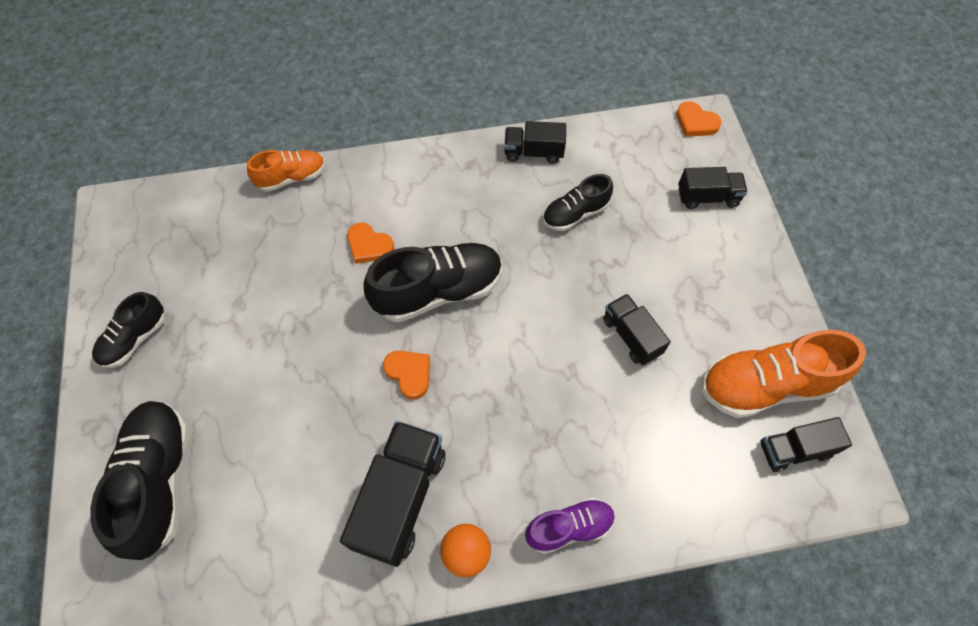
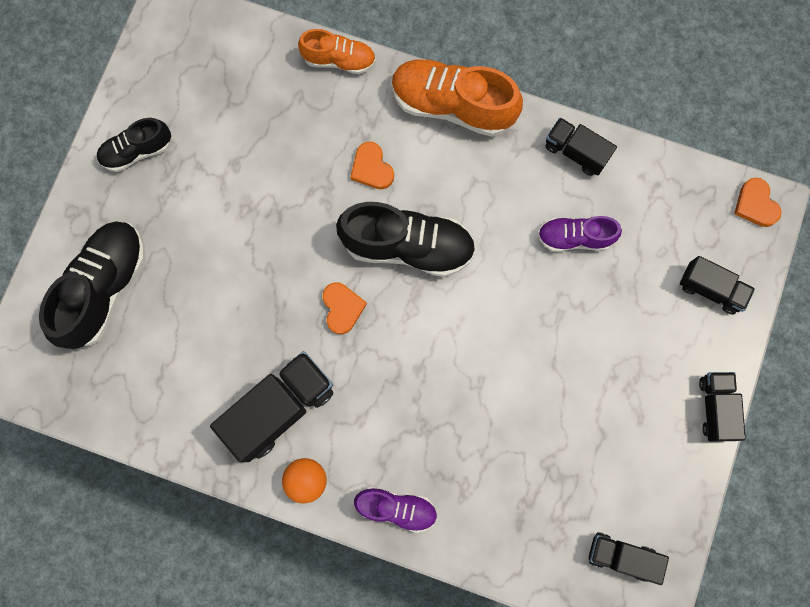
camera: 30 degrees right, 15 degrees up
black shoe [543,174,613,231] -> purple shoe [538,216,622,252]
black truck [603,294,671,365] -> black truck moved to [699,372,746,442]
orange shoe [701,330,866,418] -> orange shoe moved to [392,59,523,137]

